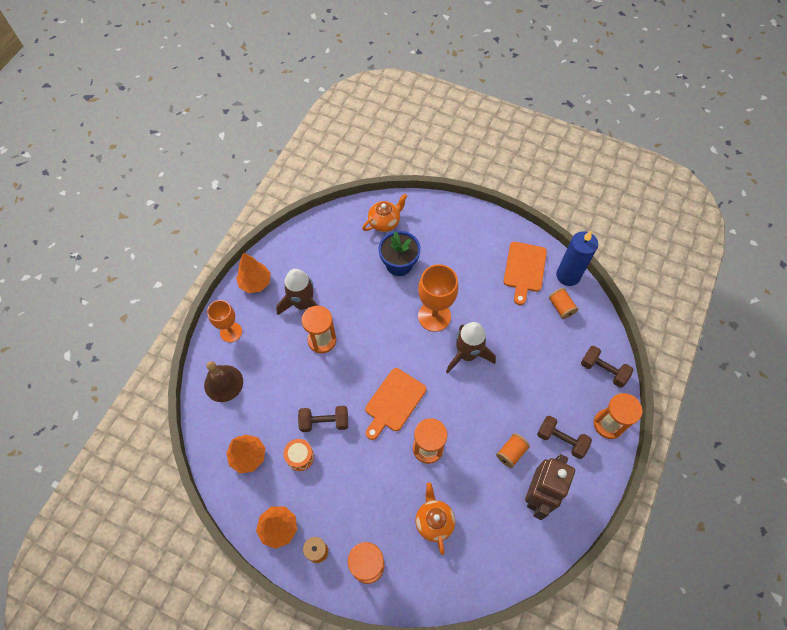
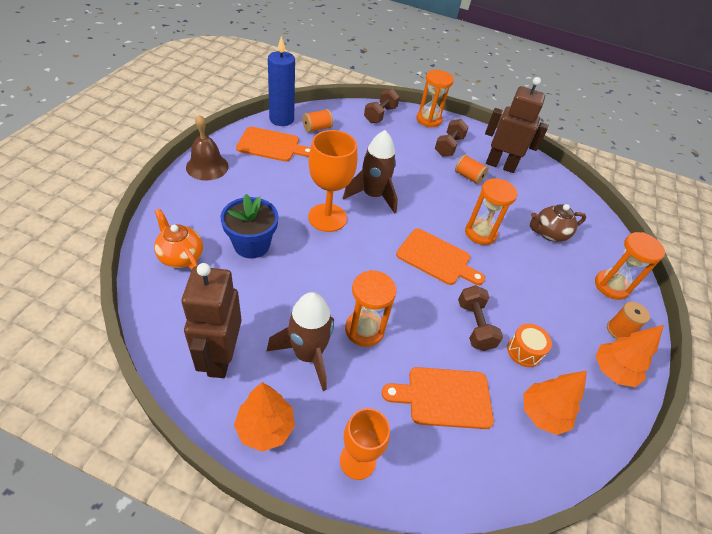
camera: 100 degrees left, 15 degrees down
brown bell [204,361,243,402] -> brown bell moved to [186,115,229,181]
orange teapot [415,483,455,555] -> brown teapot [530,204,586,242]
none -> brown robot [182,263,242,378]
none -> orange cutting board [382,367,494,429]

